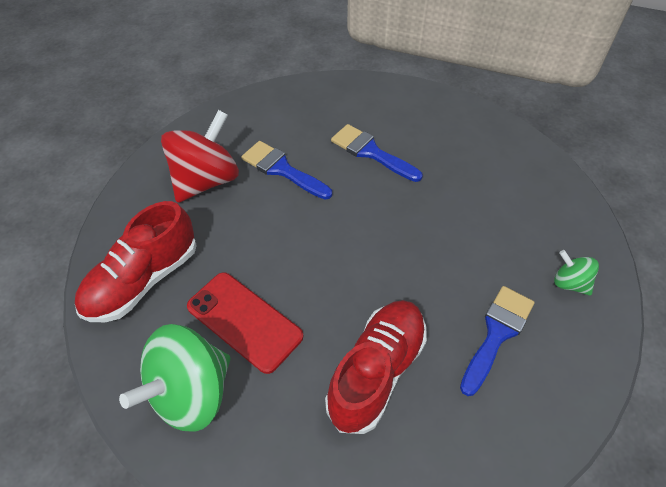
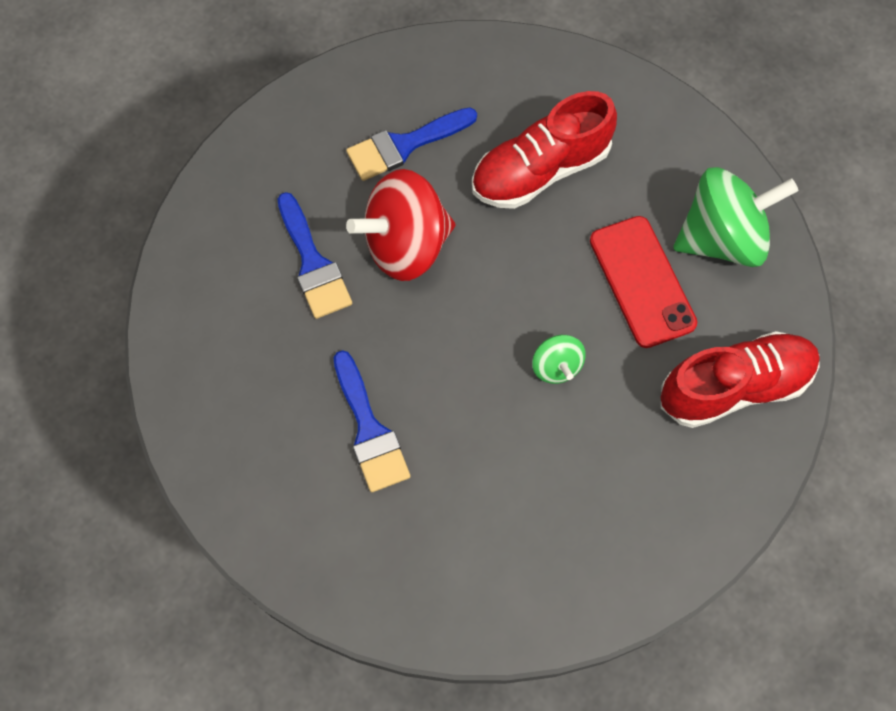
camera: 150 degrees left, 15 degrees up
red spinning top [161,110,239,203] -> red spinning top moved to [346,169,455,281]
blue brush [241,141,332,200] -> blue brush moved to [278,192,352,319]
green spinning top [554,250,599,296] -> green spinning top moved to [532,335,586,384]

